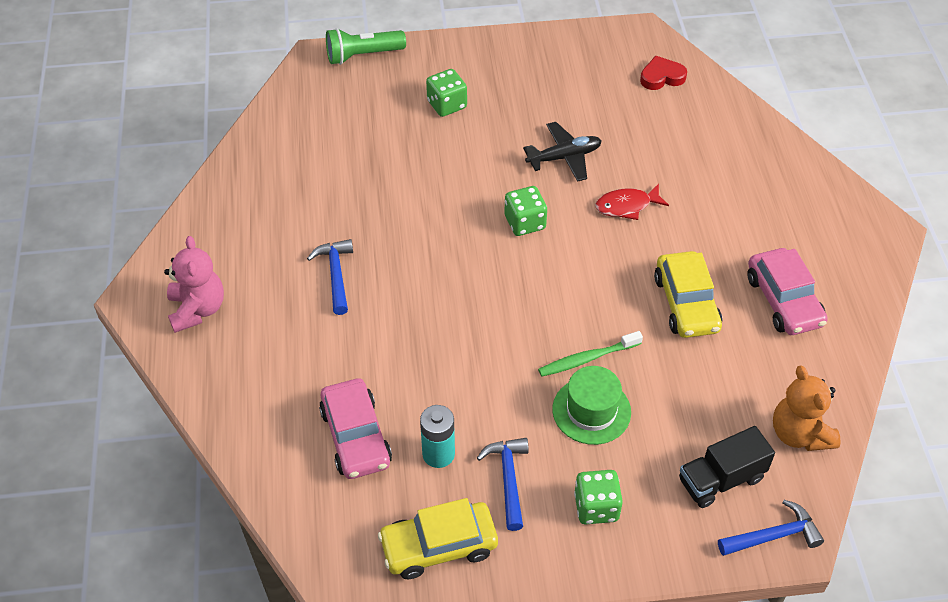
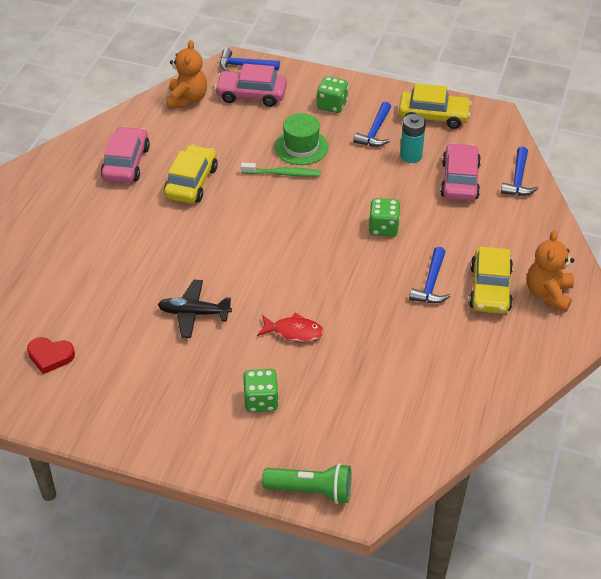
camera: 155 degrees left, 5 degrees down
pink teddy bear [164,236,224,333] -> orange teddy bear [527,230,574,312]
green dice [504,186,547,236] -> green dice moved to [369,198,400,237]
red fish [595,184,669,220] -> red fish moved to [257,313,324,342]
black truck [679,426,775,508] -> pink car [215,64,287,107]
none -> yellow car [469,247,513,314]
none -> blue hammer [501,147,538,196]

